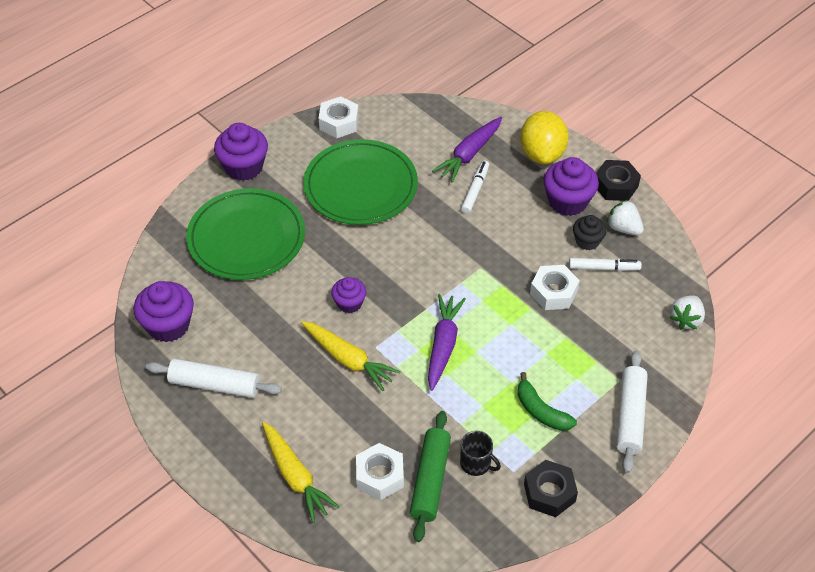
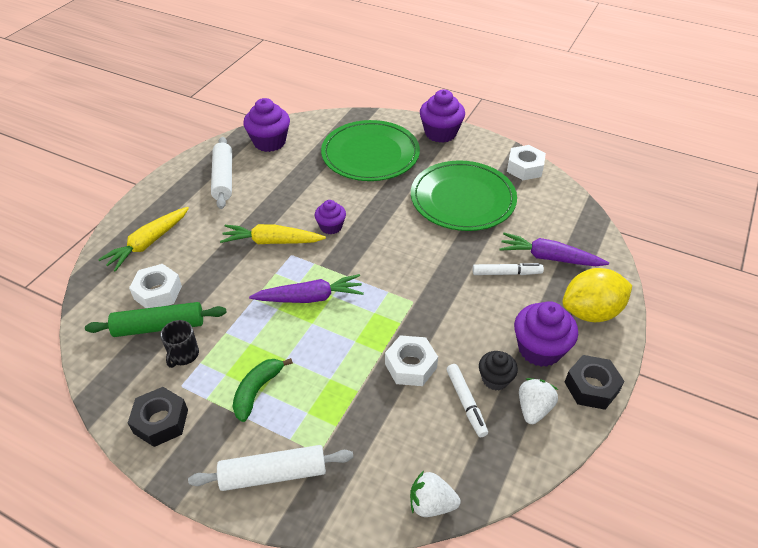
camera: 70 degrees right, 5 degrees down
yellow carrot [301,321,401,391] -> yellow carrot turned 75 degrees clockwise [220,224,326,244]

